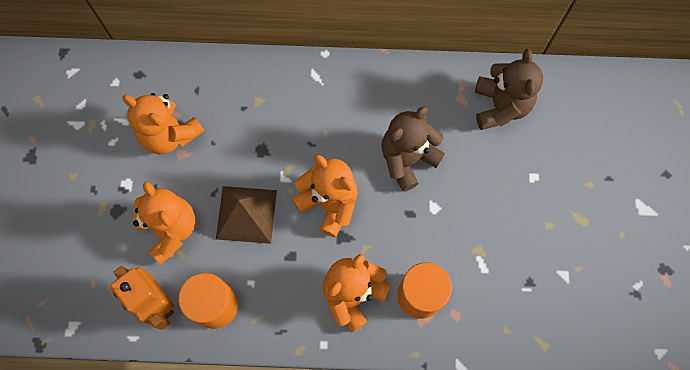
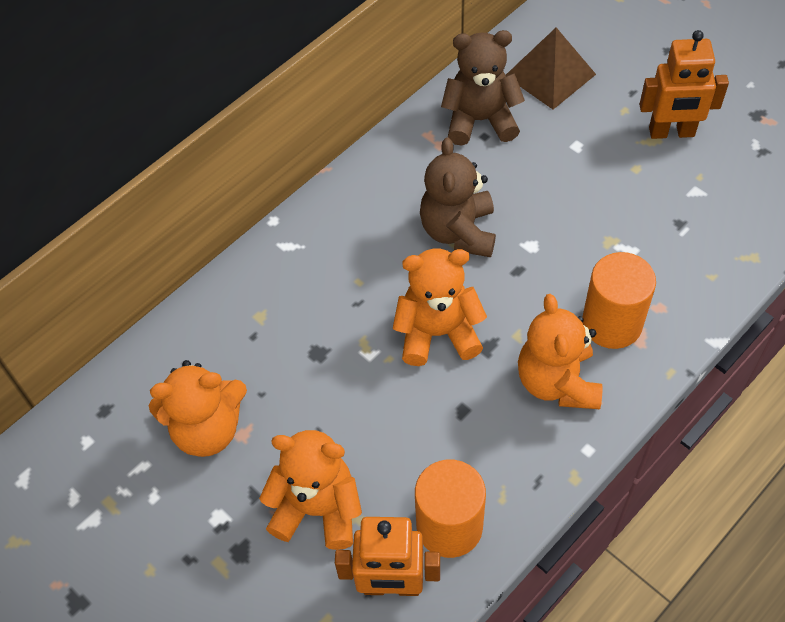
camera: 45 degrees left, 15 degrees down
brown pyramid [216,186,277,244] -> brown pyramid moved to [506,28,596,109]
brown teddy bear [475,49,543,130] -> brown teddy bear turned 45 degrees counterclockwise [441,30,525,146]
none -> orange robot [640,30,729,139]

